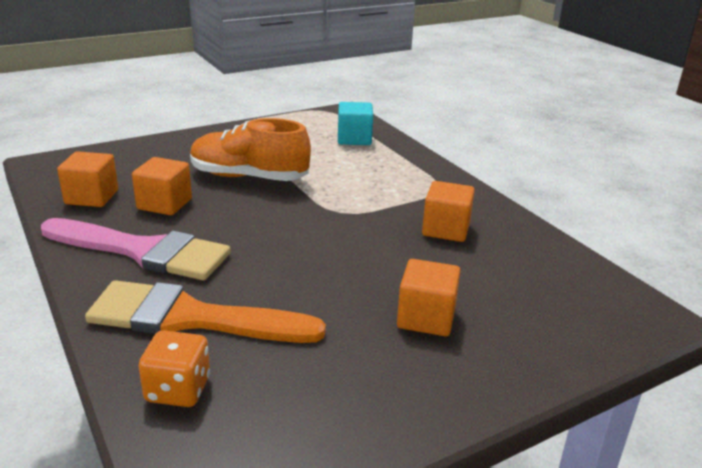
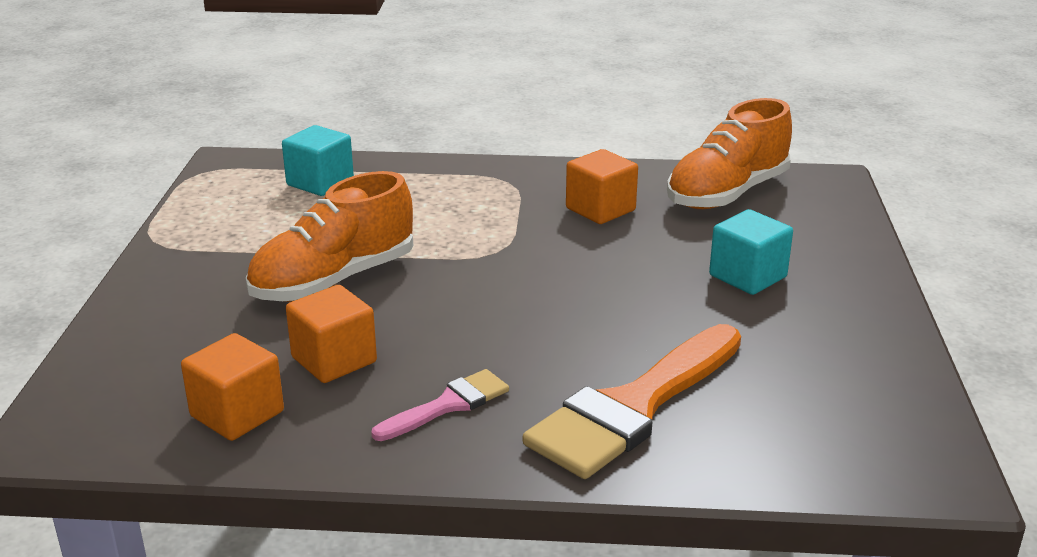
camera: 55 degrees left, 0 degrees up
pink brush [41,218,231,280] -> pink brush [371,369,509,441], size x0.51
orange dice [138,330,210,407] -> none
orange cube [397,259,460,336] -> turquoise cube [709,209,793,295]
none -> orange shoe [667,98,792,209]

